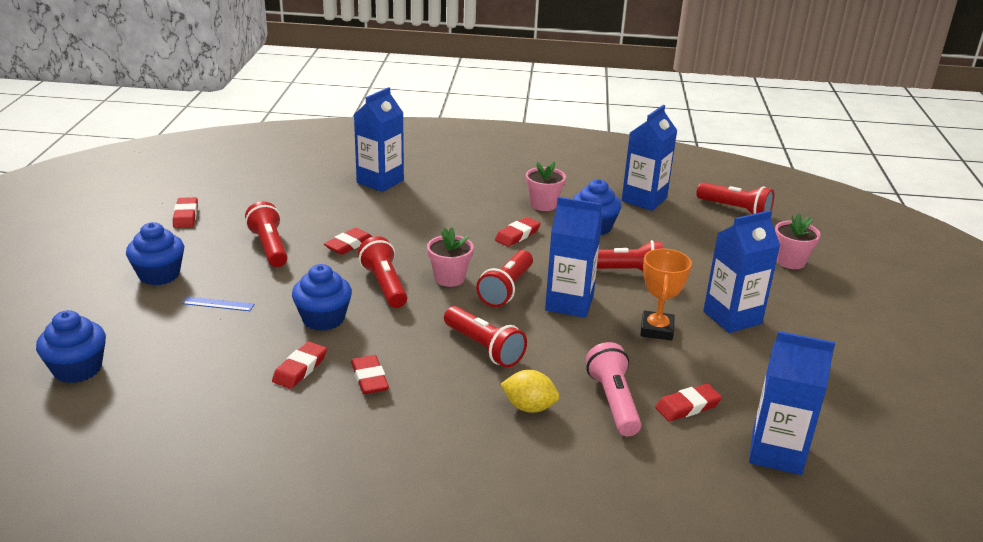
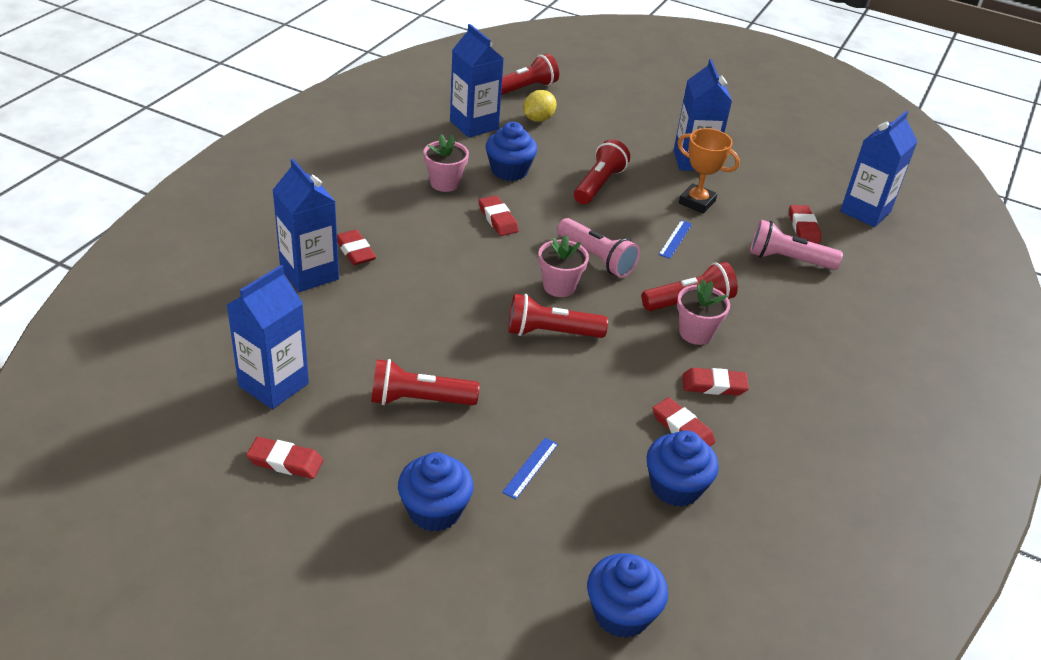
camera: 70 degrees left, 10 degrees up
blue cupcake [292,264,352,331] -> blue cupcake moved to [646,430,719,507]
red eraser [324,228,372,255] -> red eraser moved to [337,230,376,265]
red flashlight [476,250,533,307] -> pink flashlight [557,218,640,278]
yellow lemon [500,370,559,413] -> yellow lemon moved to [523,90,556,122]
blue carton [545,197,602,318] -> blue carton moved to [227,265,309,409]
pink flower pot [775,213,821,269] -> pink flower pot moved to [677,279,730,345]
none -> blue ruler [659,220,692,259]

